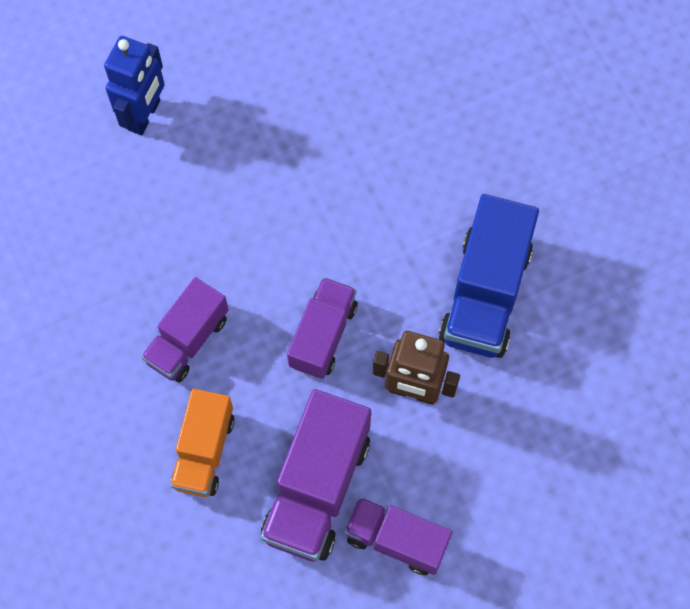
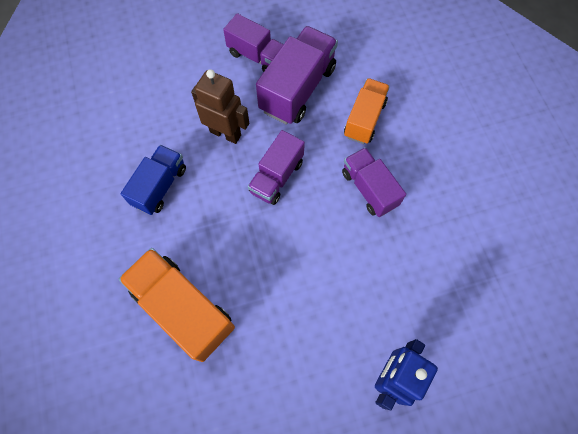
camera: 170 degrees left, 0 degrees up
purple truck [141,277,229,382] -> purple truck turned 75 degrees counterclockwise [342,147,406,217]
blue truck [439,194,539,358] -> blue truck [120,145,186,215], size x0.65
none -> orange truck [119,248,235,362]

